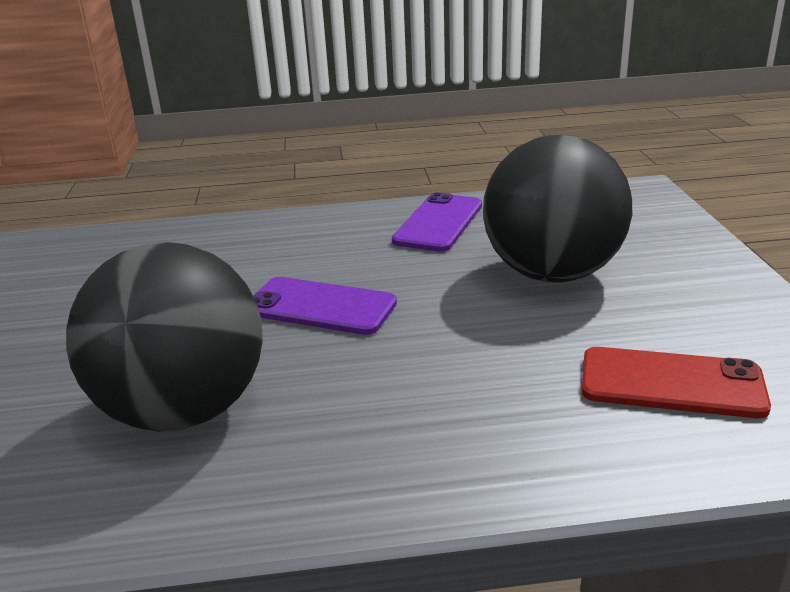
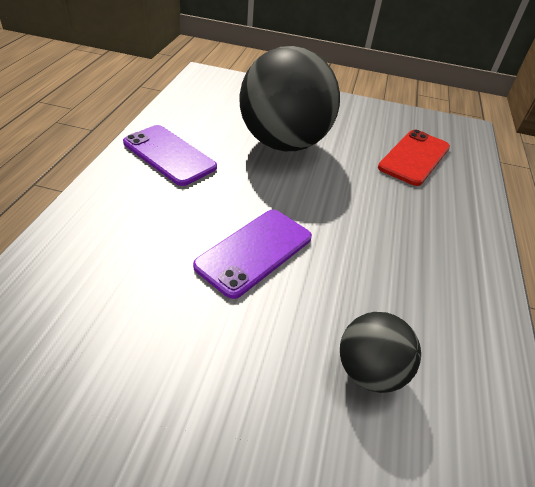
camera: 75 degrees left, 15 degrees up
black ball [66,242,263,432] -> black ball [340,312,421,393], size x0.49

